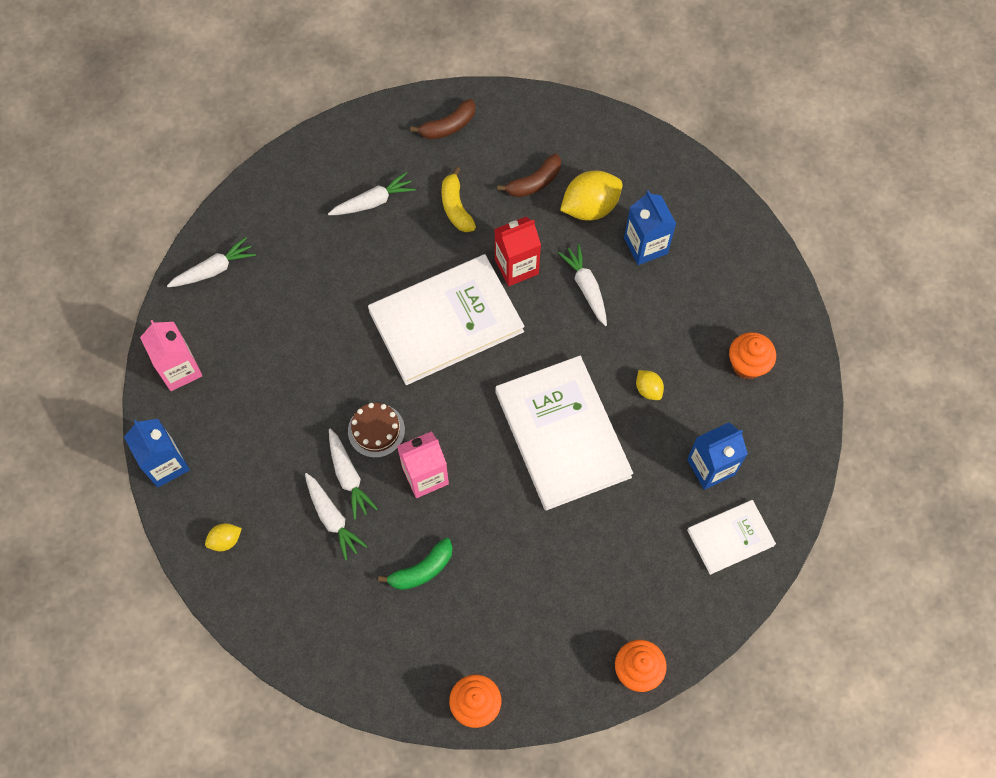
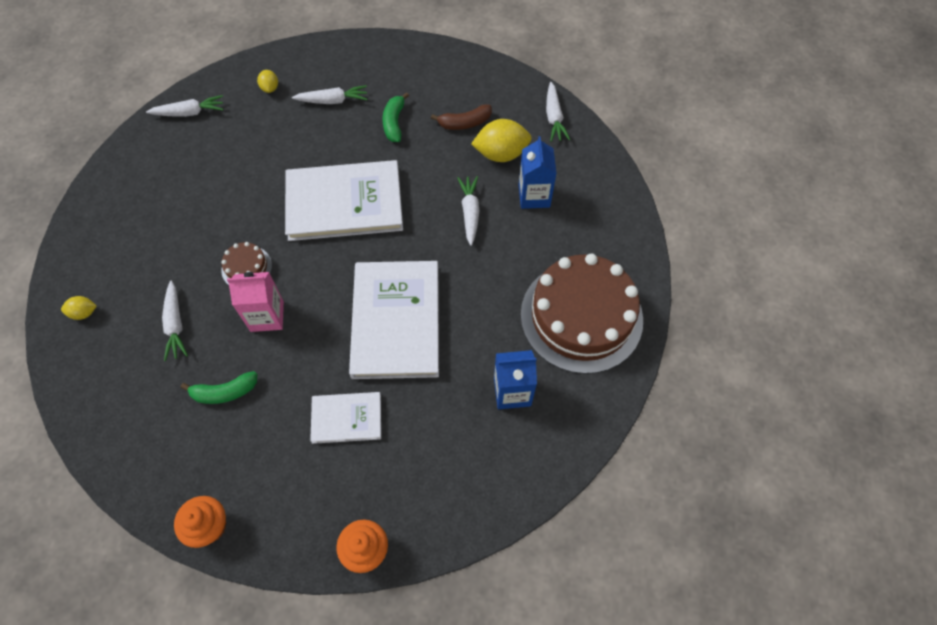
camera: 20 degrees right, 5 degrees down
blue carton [124,419,190,488] -> none
pink carton [140,320,202,391] -> none
white carrot [329,429,378,520] -> white carrot moved to [546,82,570,142]
brown banana [410,99,475,140] -> none
yellow banana [442,167,476,232] -> green banana [383,92,409,142]
red carton [494,216,541,286] -> none
yellow lemon [636,370,664,400] -> yellow lemon moved to [257,70,278,93]
white book [687,500,776,575] -> white book moved to [310,392,381,444]
orange cupcake [729,332,776,379] -> brown cake [521,253,643,374]

